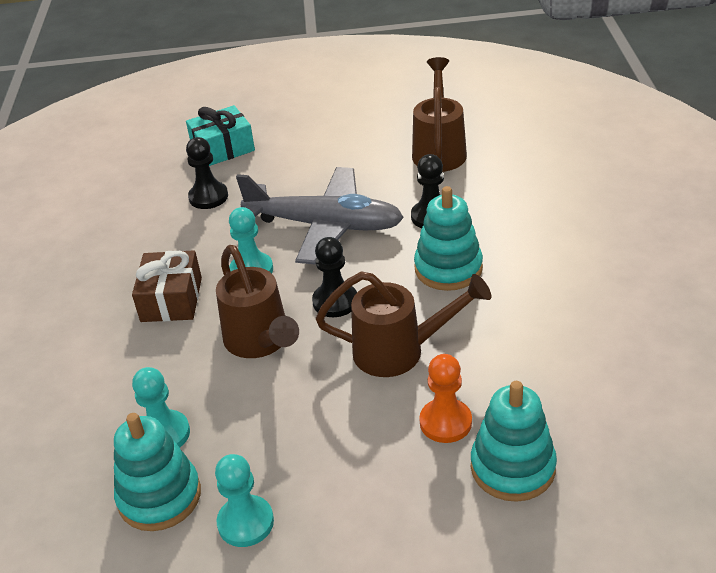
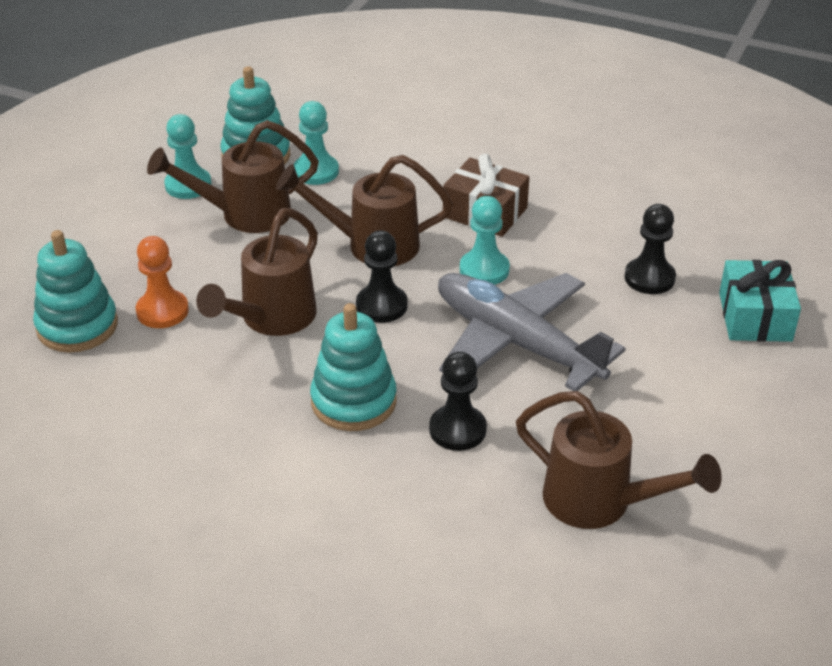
camera: 115 degrees right, 0 degrees up
grey plane [236,167,404,265] -> grey plane turned 90 degrees clockwise [438,273,626,391]
none -> brown watering can [147,120,319,233]

